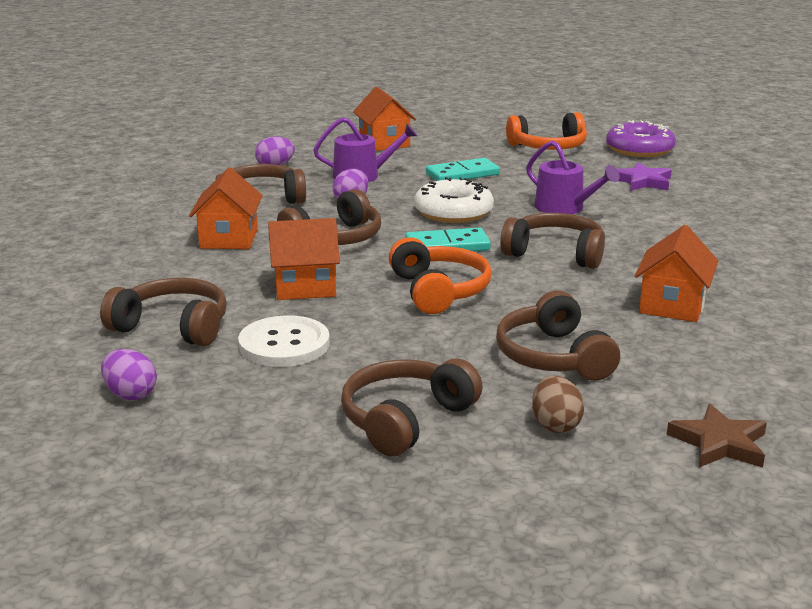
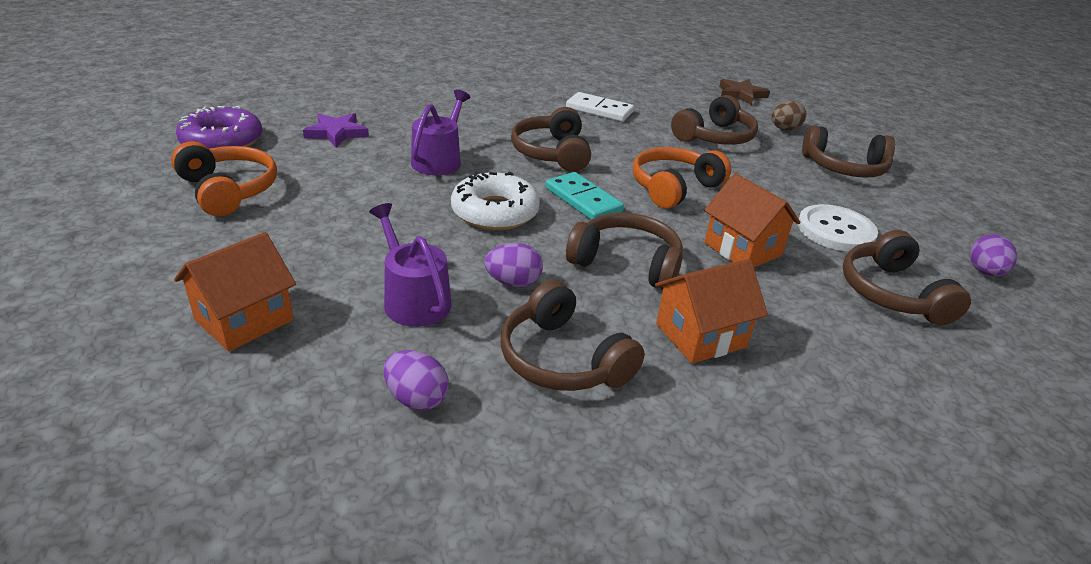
camera: 120 degrees left, 10 degrees up
turquoise domino [426,158,500,181] -> none
orange house [635,225,718,322] -> white domino [566,92,634,122]

